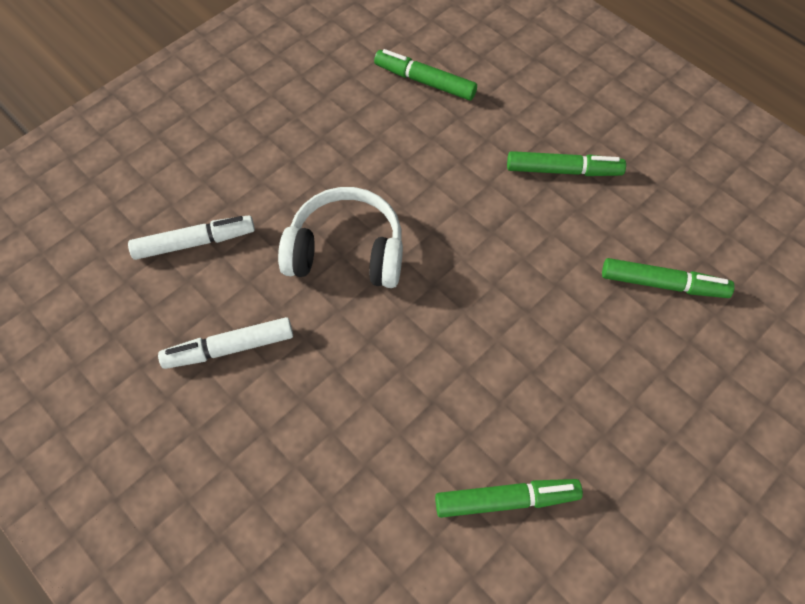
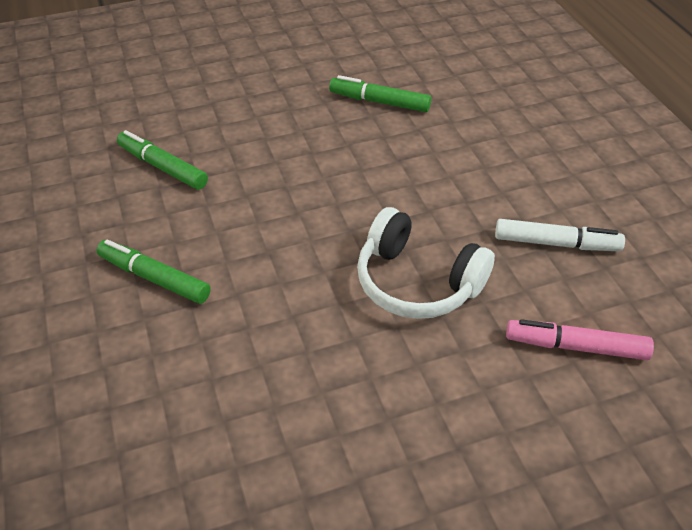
camera: 155 degrees left, 15 degrees down
white marker [128,215,255,260] -> pink marker [506,319,654,360]
green marker [374,49,477,101] -> none

